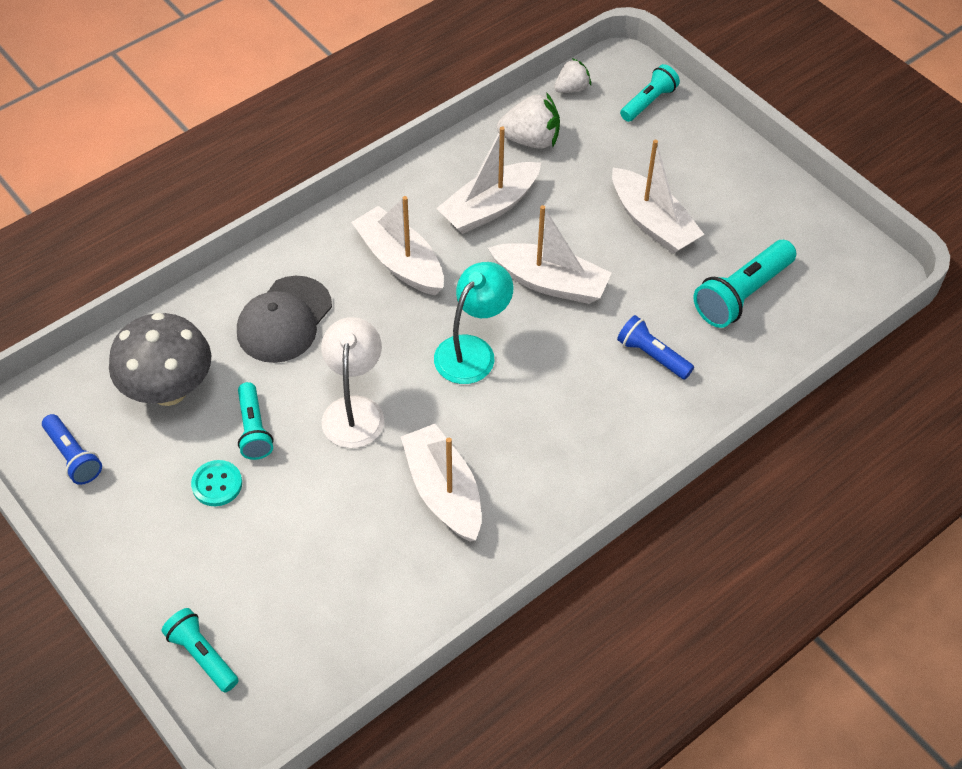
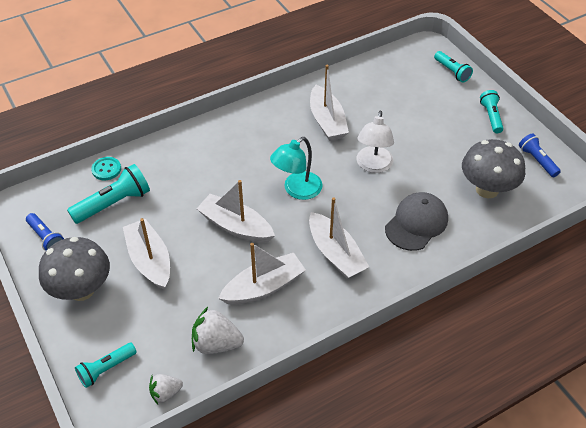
camera: 170 degrees left, 5 degrees down
turquoise button [191,460,242,506] -> turquoise button moved to [91,157,121,180]
turquoise flashlight [238,382,273,460] -> turquoise flashlight moved to [480,90,503,133]
blue flashlight [617,315,694,379] -> blue flashlight moved to [26,213,64,251]
none -> grey mushroom [39,237,110,301]

